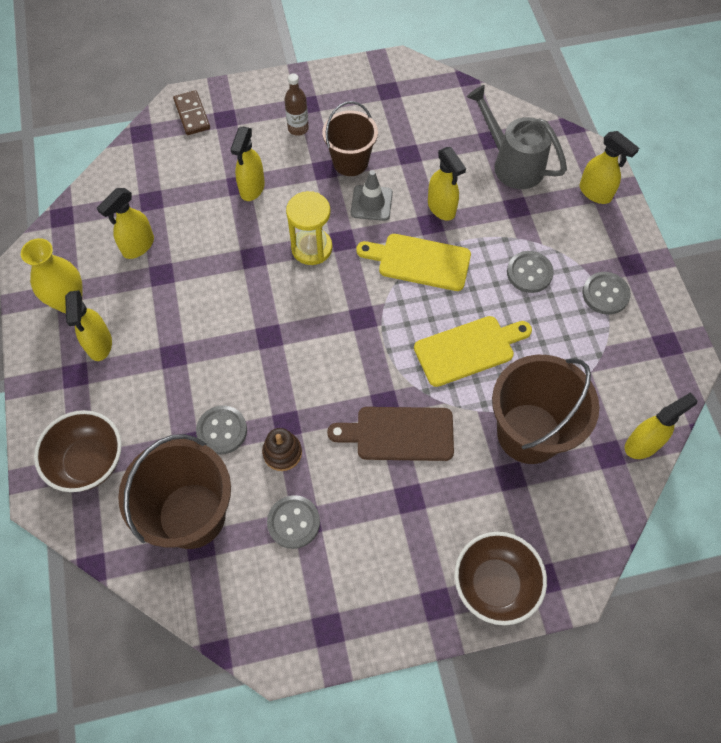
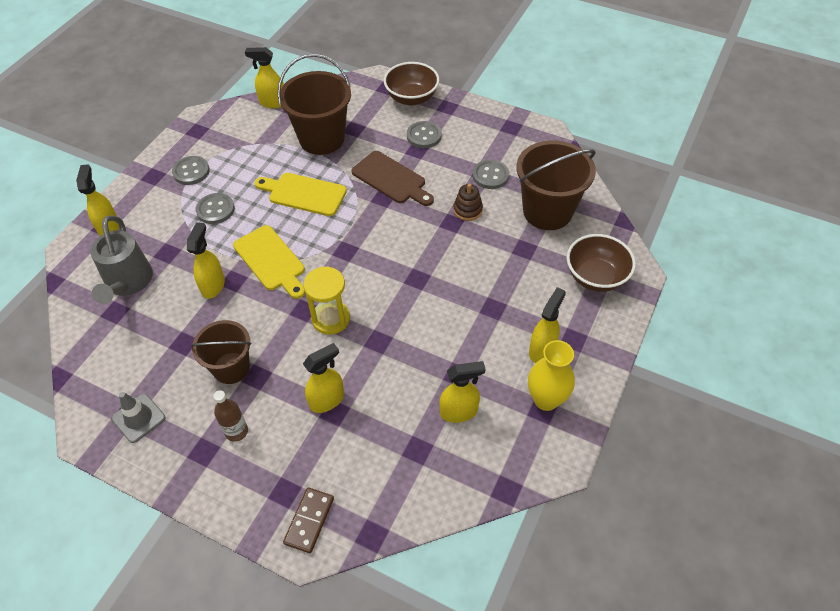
camera: 140 degrees left, 10 degrees down
grey button [196,405,247,455] -> grey button moved to [407,121,442,148]
grey traffic cone [351,170,393,221] -> grey traffic cone moved to [112,392,166,443]

